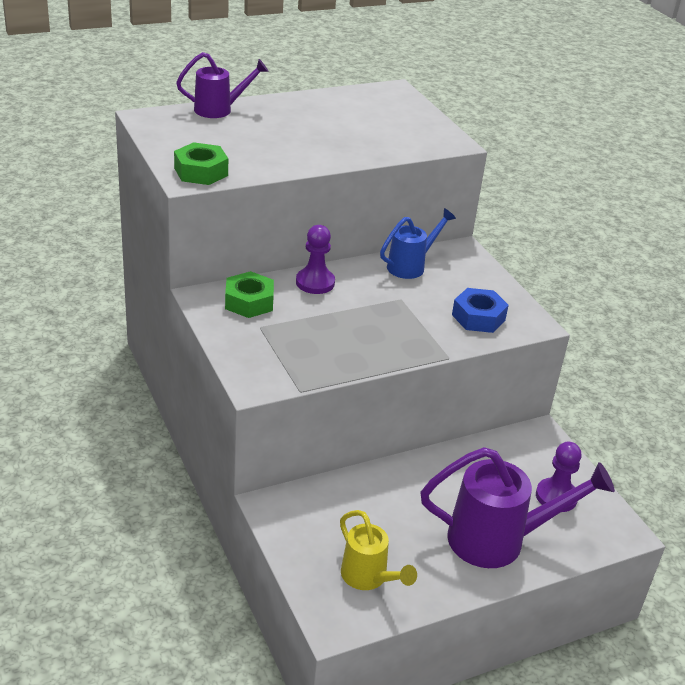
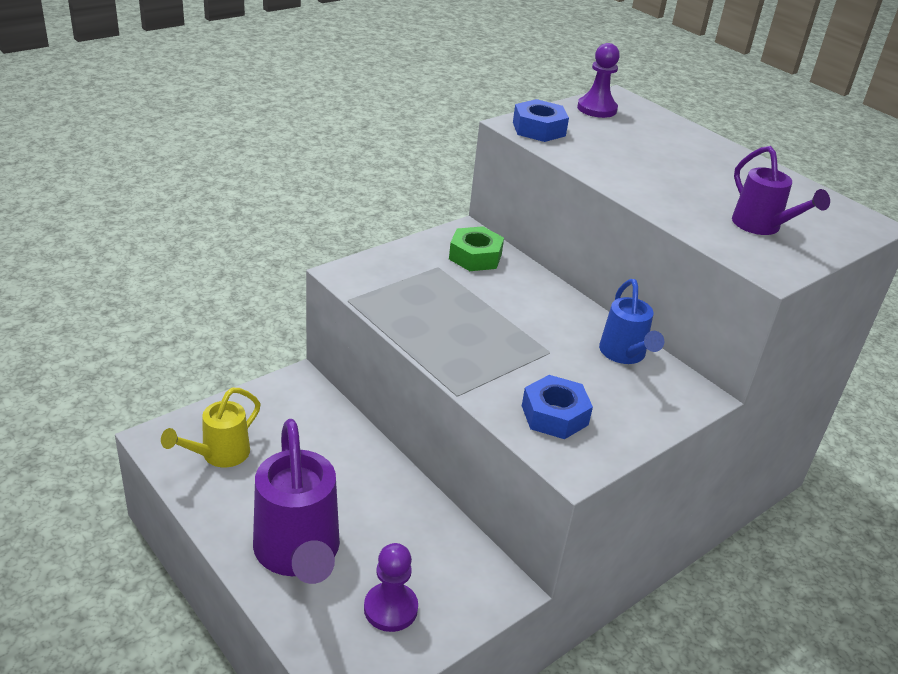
camera: 75 degrees right, 0 degrees up
green nut [174,142,228,185] -> blue nut [513,99,569,142]
purple watering can [176,52,269,118] -> purple watering can moved to [732,146,830,235]
purple pawn [296,225,335,294] -> purple pawn moved to [577,43,620,118]
blue watering can [380,208,456,279] -> blue watering can turned 45 degrees clockwise [599,279,664,364]

